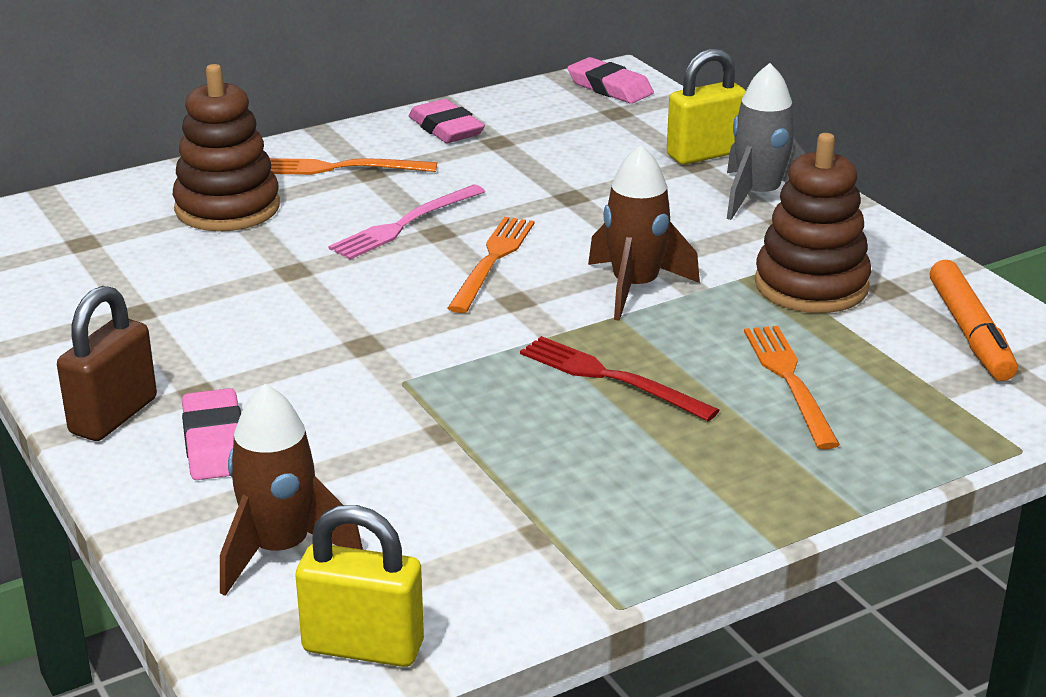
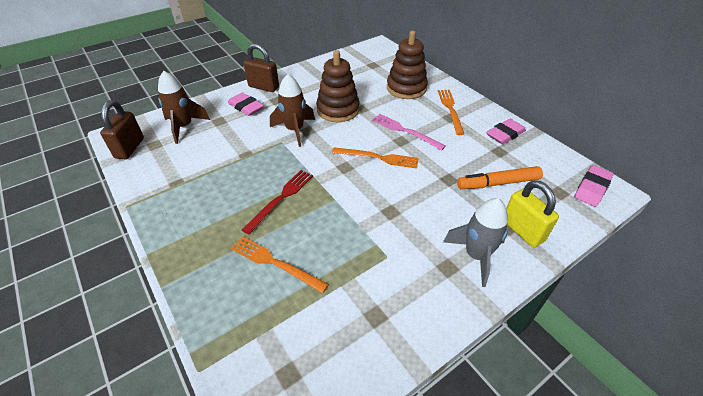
camera: 85 degrees right, 15 degrees up
pink eraser [182,388,241,480] -> pink eraser turned 60 degrees clockwise [228,93,264,116]
yellow padlock [296,505,424,667] -> brown padlock [100,100,144,159]
brown rocket [588,145,700,321] -> brown rocket moved to [270,74,315,147]
orange fork [744,326,840,450] -> orange fork turned 135 degrees counterclockwise [231,236,329,293]
brown stacking toy [755,133,871,313] -> brown stacking toy moved to [316,50,360,122]
orange marker [930,260,1018,381] -> orange marker moved to [457,166,543,189]

